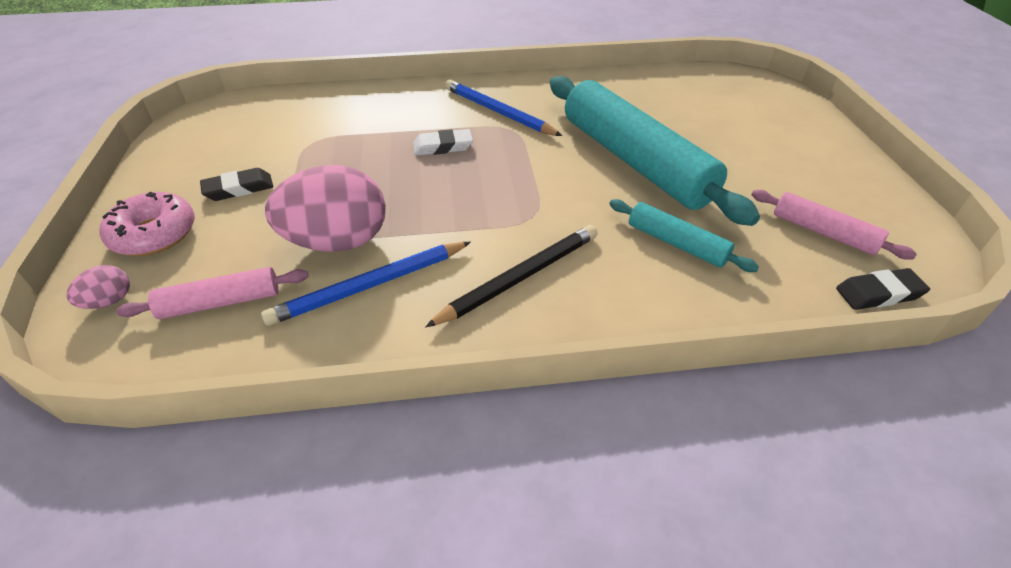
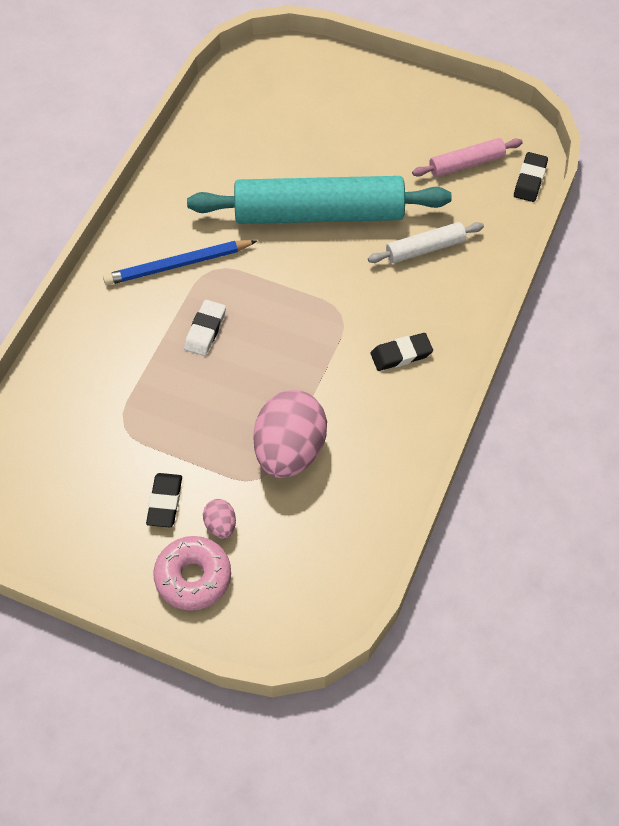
camera: 60 degrees left, 15 degrees up
pink egg [66,265,130,309] -> pink egg moved to [203,499,236,539]
pink rolling pin [116,267,309,319] -> none
blue pencil [261,242,471,326] -> none
black pencil [425,225,597,327] -> black eraser [371,333,433,371]
turquoise rolling pin [609,199,759,272] -> white rolling pin [368,222,484,263]

